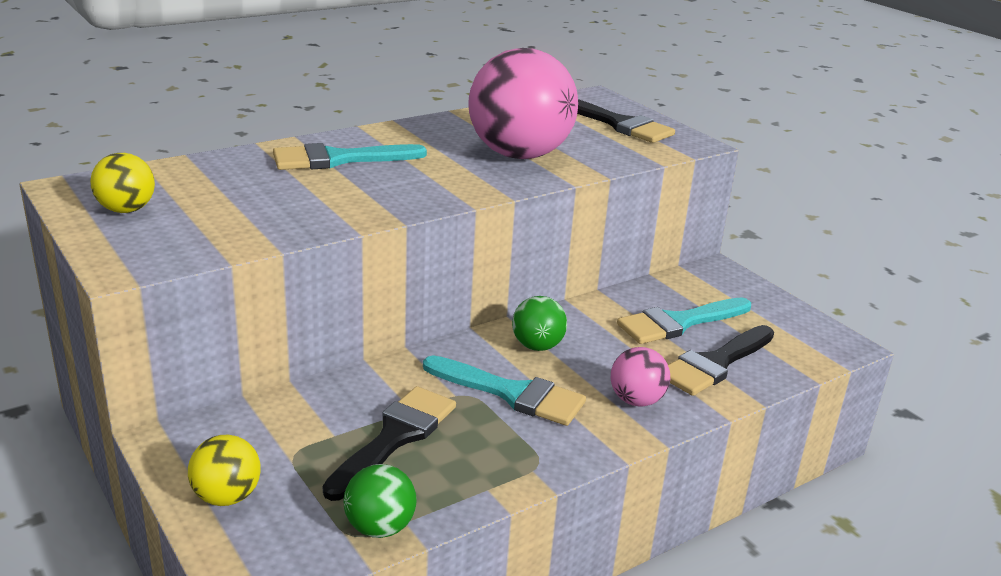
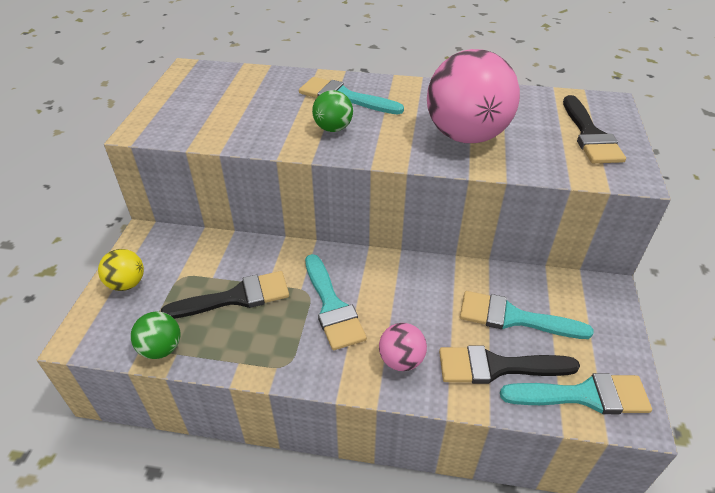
camera: 45 degrees right, 15 degrees up
yellow ball [90,153,155,213] -> none
green ball [512,296,567,351] -> green ball moved to [312,90,353,132]
none -> turquoise brush [500,373,652,414]

